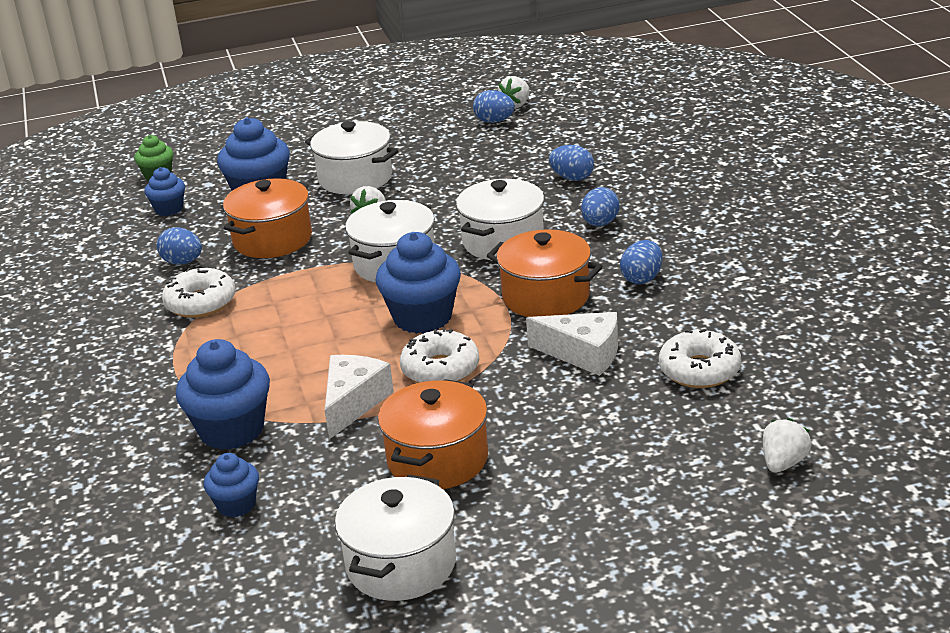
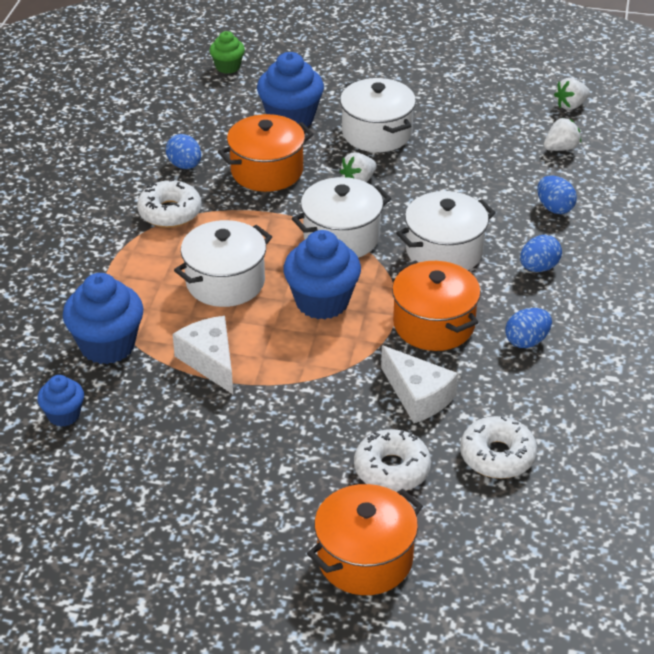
camera: 25 degrees right, 10 degrees up
blue cupcake [144,167,185,216] -> none
white cheese [325,355,394,439] -> white cheese turned 75 degrees counterclockwise [173,316,233,394]
white pot [335,474,456,601] -> white pot moved to [174,220,272,307]
orange pot [378,379,488,489] -> orange pot moved to [307,484,423,595]
white donut [400,328,479,383] -> white donut moved to [354,429,431,492]
blue egg [473,90,515,123] -> none
white strawberry [763,418,811,473] -> white strawberry moved to [544,118,581,151]

